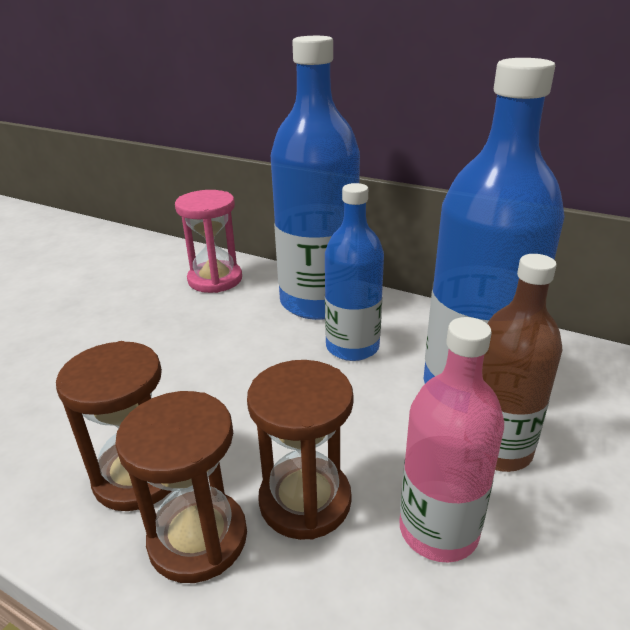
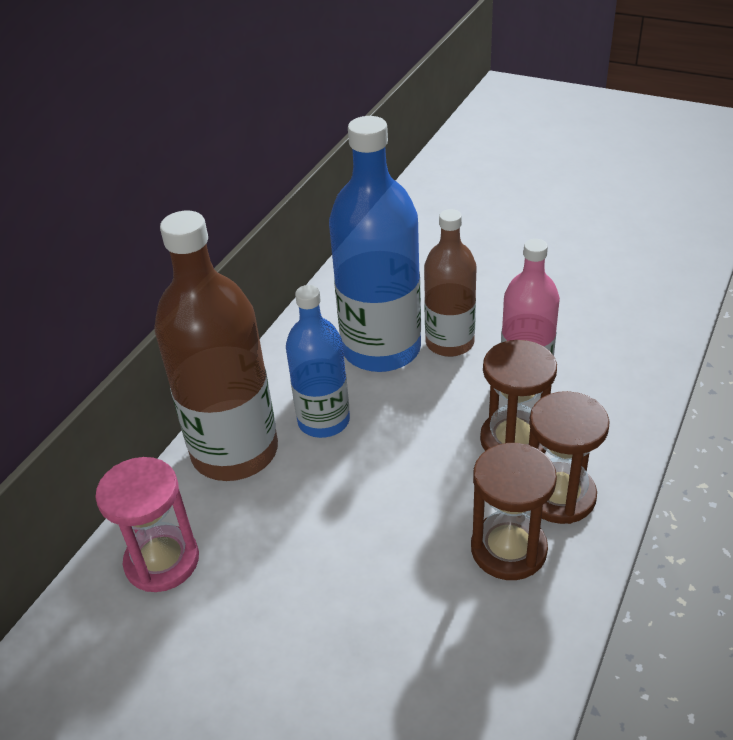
camera: 90 degrees left, 10 degrees up
blue bottle [271,36,360,320] -> brown bottle [154,211,278,481]

